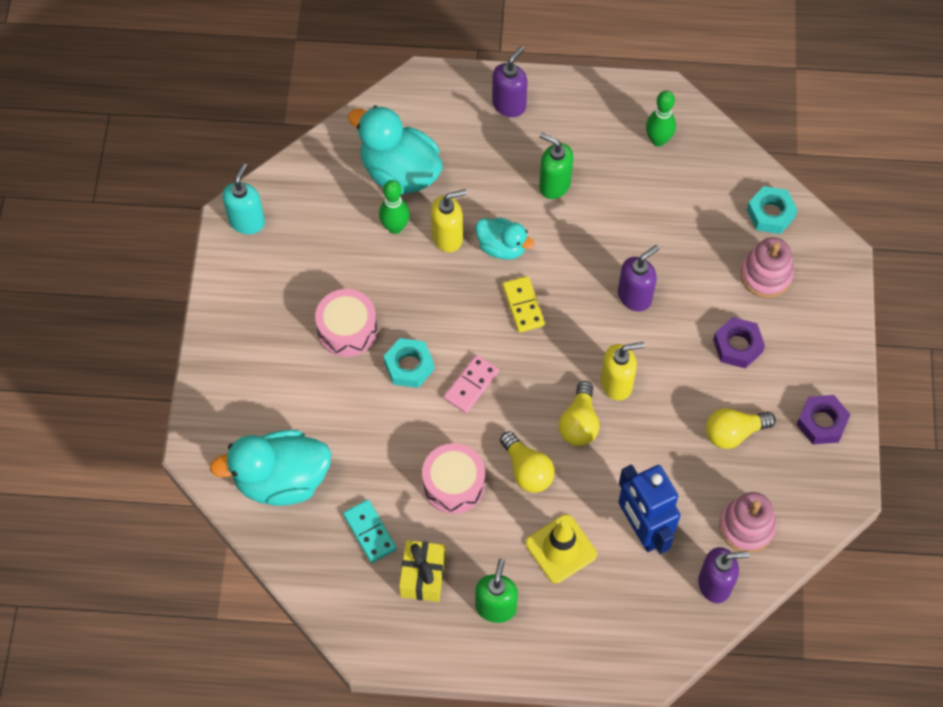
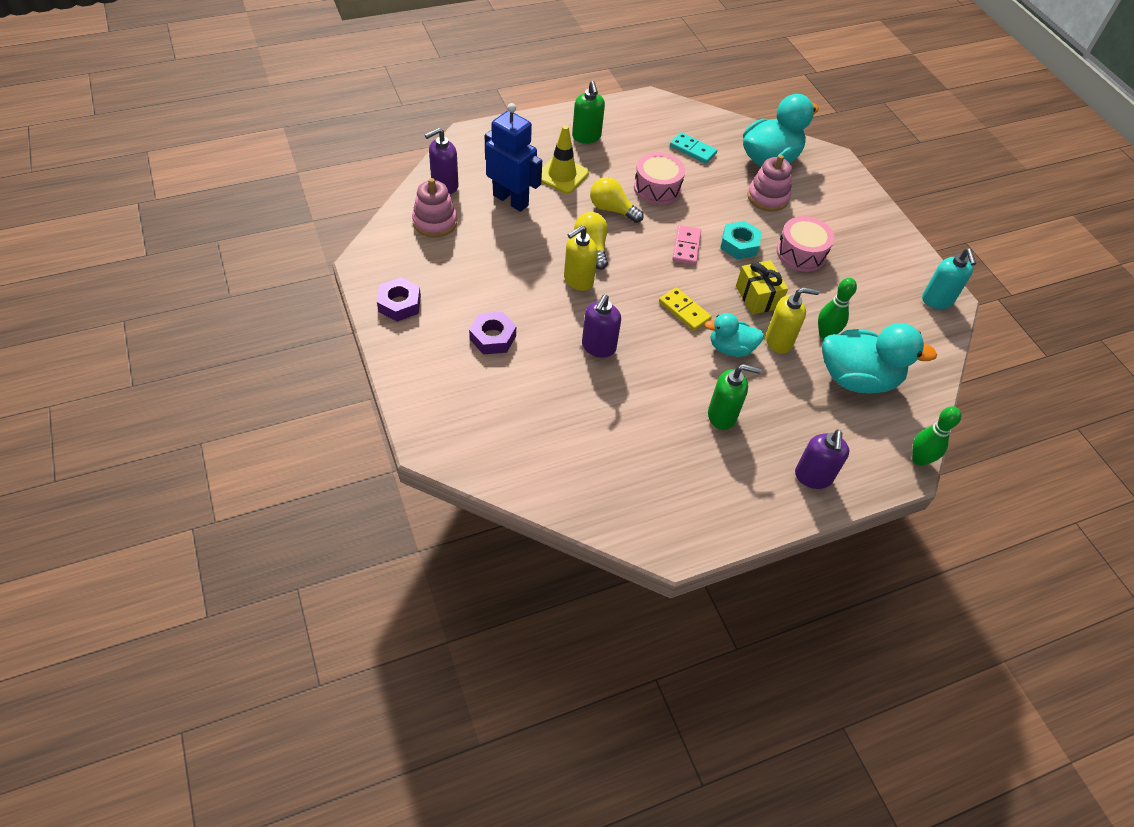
camera: 150 degrees right, 10 degrees down
yellow gift [399,540,446,602] -> yellow gift moved to [736,260,788,315]
yellow soap dispenser [431,189,467,252] -> yellow soap dispenser turned 135 degrees counterclockwise [766,287,820,354]
green bowling pin [646,91,676,147] -> green bowling pin moved to [912,406,961,466]
yellow light bulb [706,408,776,449] -> none
pink stacking toy [740,237,794,298] -> pink stacking toy moved to [747,155,792,212]
turquoise nut [747,186,798,234] -> none

